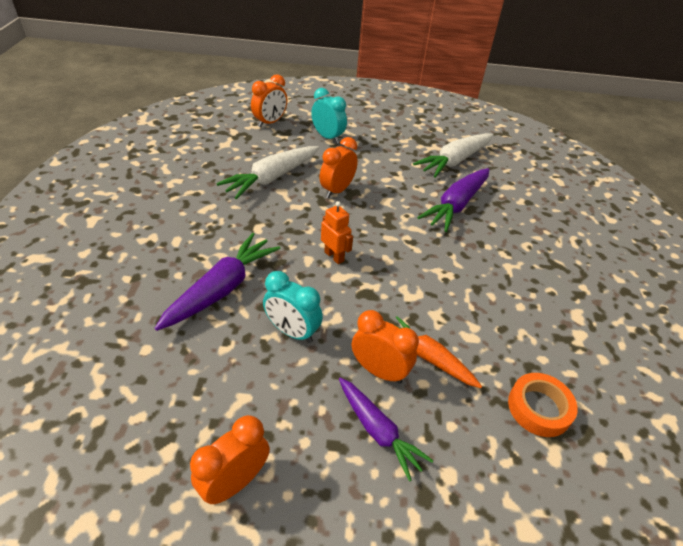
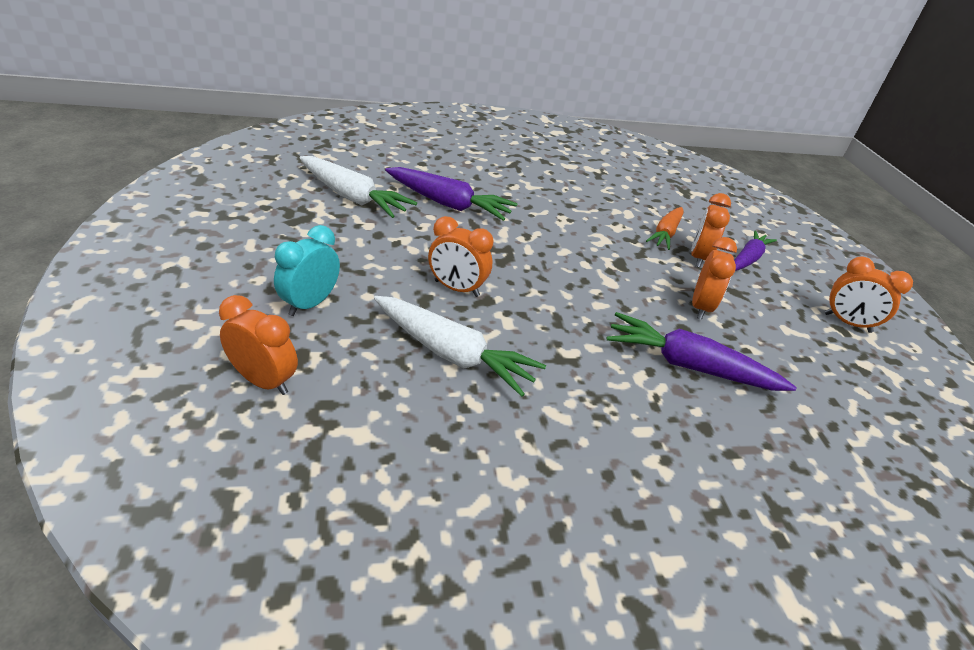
camera: 105 degrees left, 5 degrees down
turquoise clock [263,271,323,343] -> orange clock [692,237,737,320]
orange robot [321,201,353,264] -> none
orange tape [508,373,578,437] -> none

